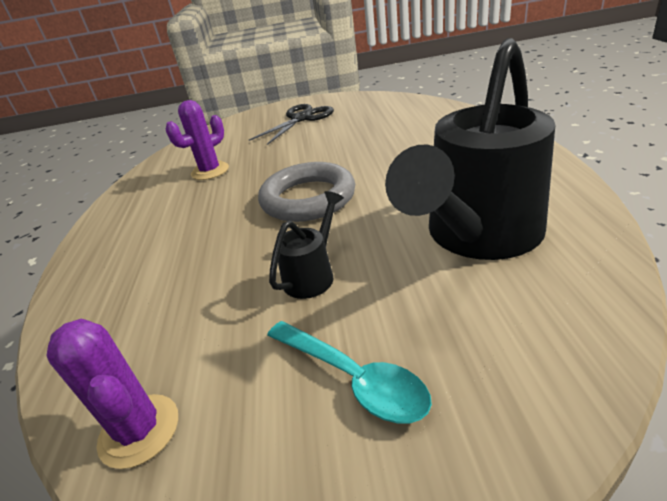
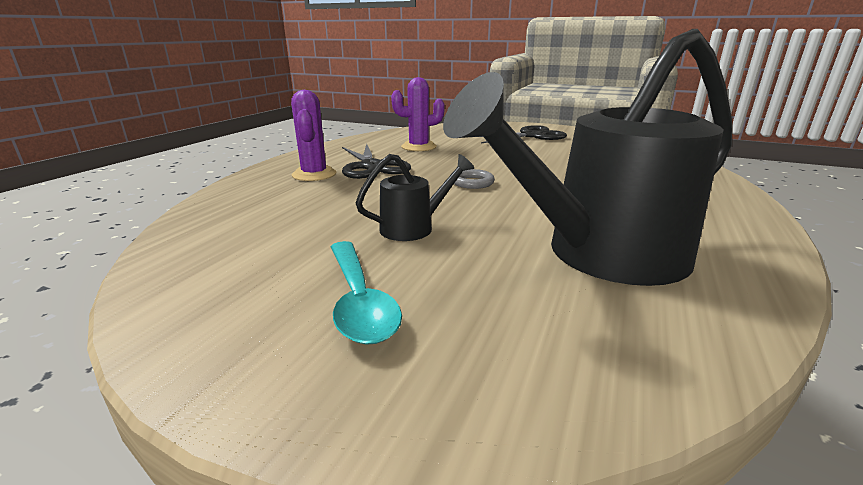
camera: 25 degrees right, 10 degrees down
purple cactus [46,319,178,469] -> purple cactus moved to [291,90,336,181]
grey ring [258,162,355,222] -> grey ring [454,169,495,189], size x0.44
none -> black scissors [342,144,411,179]

